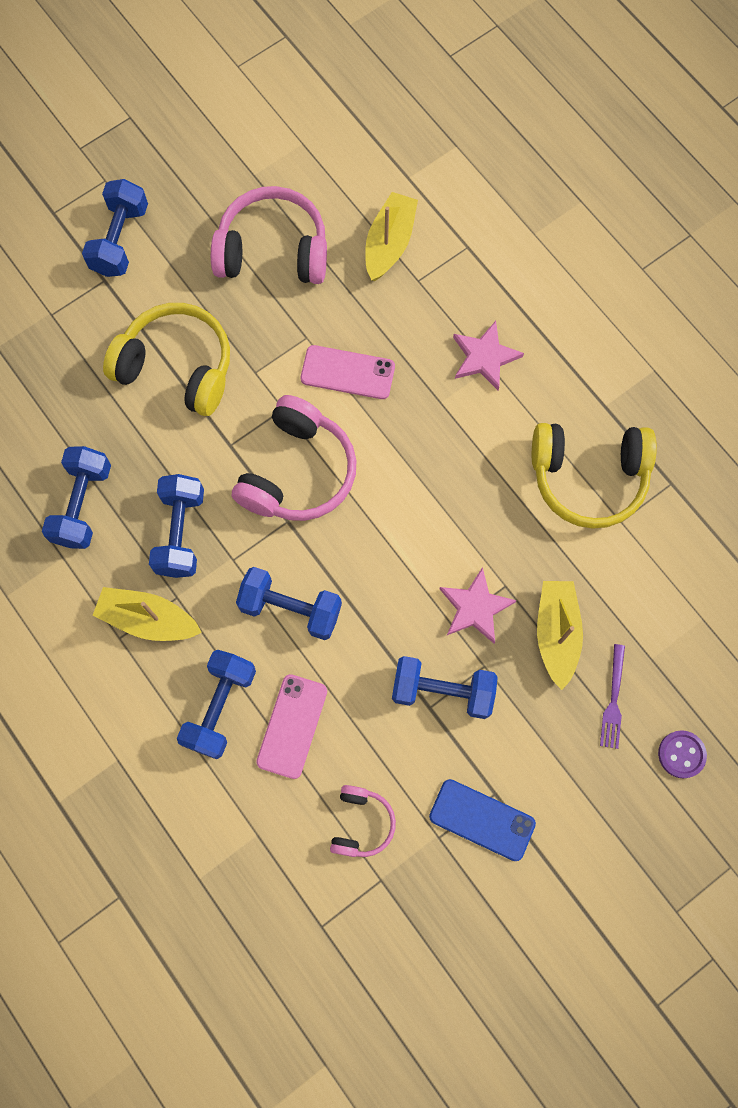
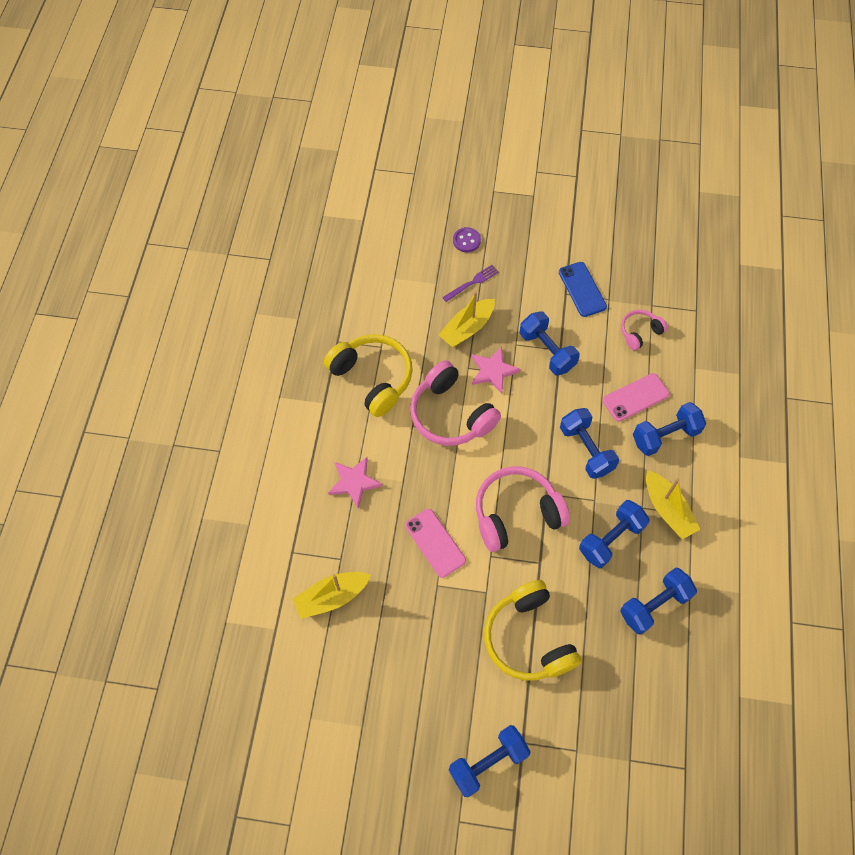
camera: 135 degrees left, 10 degrees down
pink headphones [211,186,327,284] -> pink headphones moved to [410,360,501,446]

